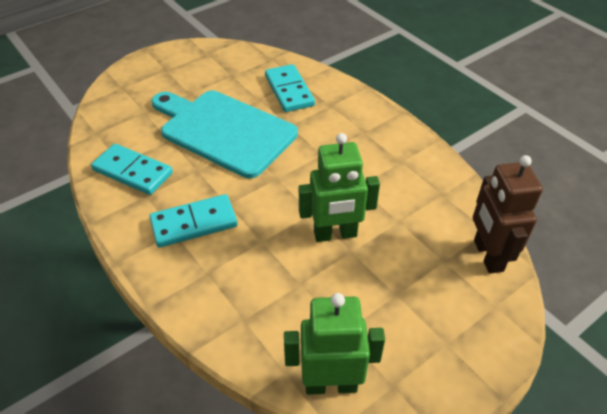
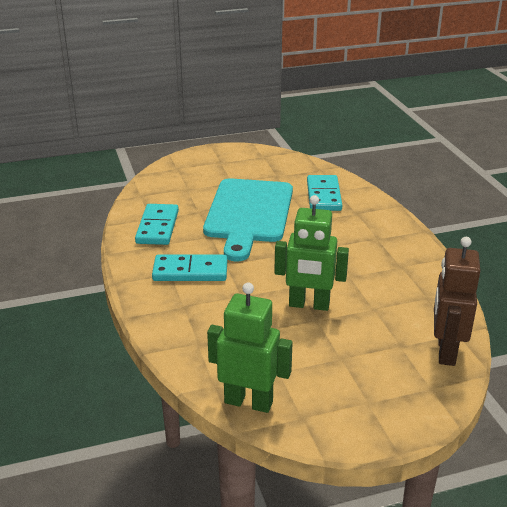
camera: 20 degrees right, 15 degrees down
turquoise domino [91,144,173,195] -> turquoise domino turned 45 degrees clockwise [135,204,179,245]
turquoise cutting board [151,90,298,178] -> turquoise cutting board turned 135 degrees counterclockwise [203,178,293,261]

